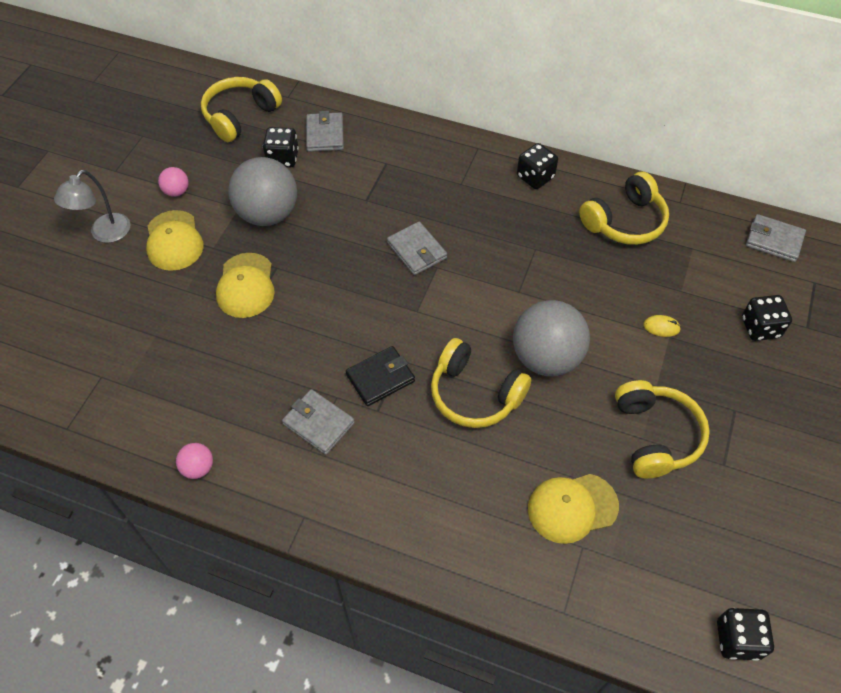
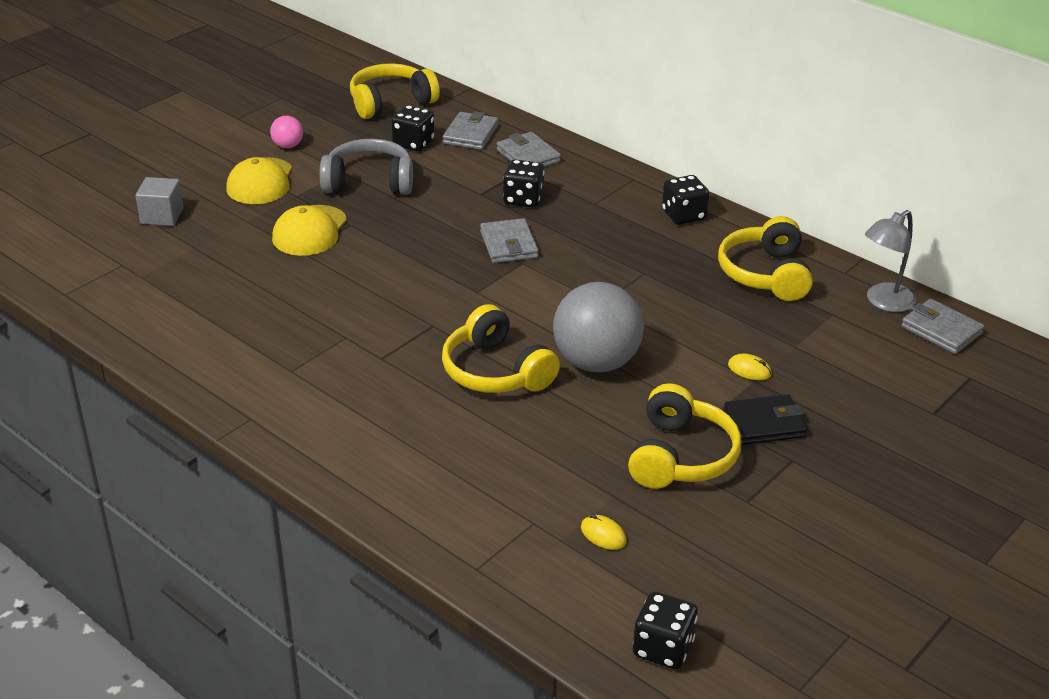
camera: 20 degrees right, 20 degrees down
grey lamp [54,170,130,243] -> grey lamp moved to [865,210,916,312]
pink ball [176,443,213,479] -> none
grey ball [228,157,297,226] -> grey headphones [320,139,413,195]
grey wallet [282,389,355,455] -> grey wallet moved to [497,132,561,167]
black wallet [346,346,415,406] -> black wallet moved to [724,394,807,445]
yellow cap [528,474,619,544] -> none
yellow headphones [579,172,669,245] -> yellow headphones turned 105 degrees clockwise [718,216,813,301]
black dice [742,295,792,341] -> black dice moved to [503,159,545,208]
none -> grey cube [135,177,184,226]
none -> yellow mouse [581,514,627,550]

